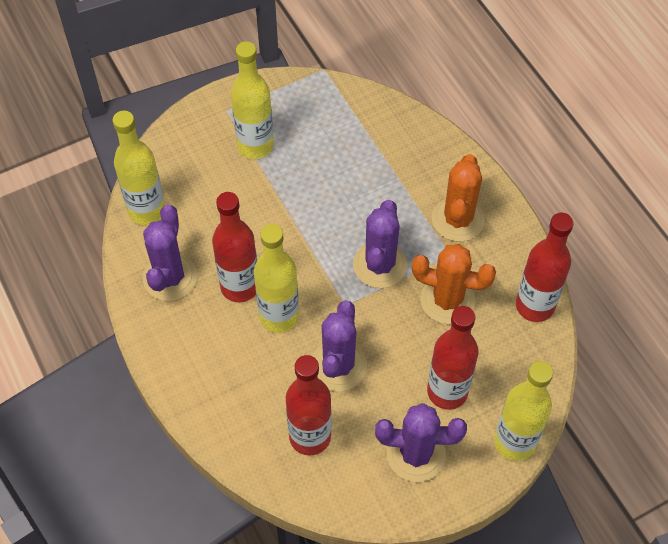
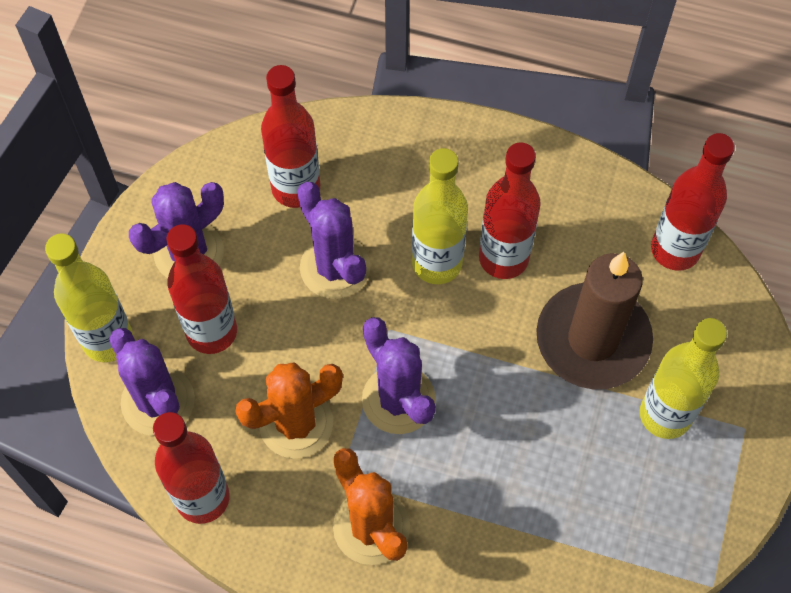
camera: 135 degrees right, 5 degrees up
yellow bottle [112,111,165,225] -> red bottle [651,133,735,271]
purple cactus [143,205,197,301] -> purple cactus moved to [109,328,195,436]
none -> brown candle [536,252,653,389]

